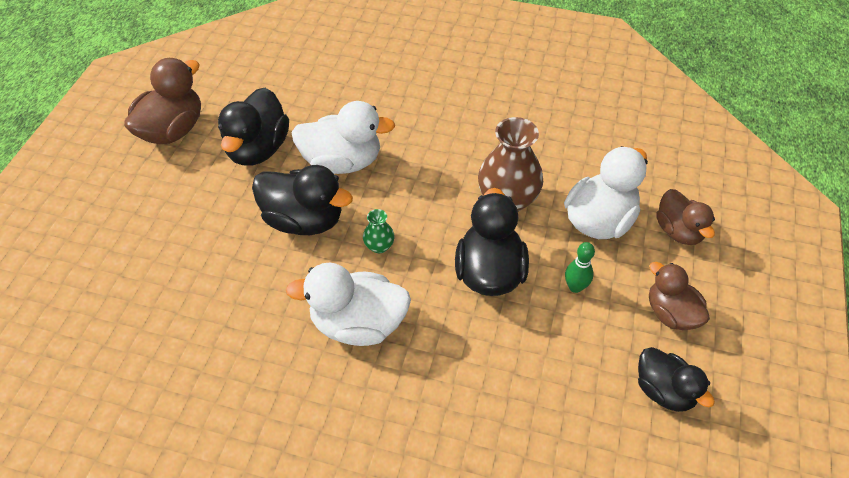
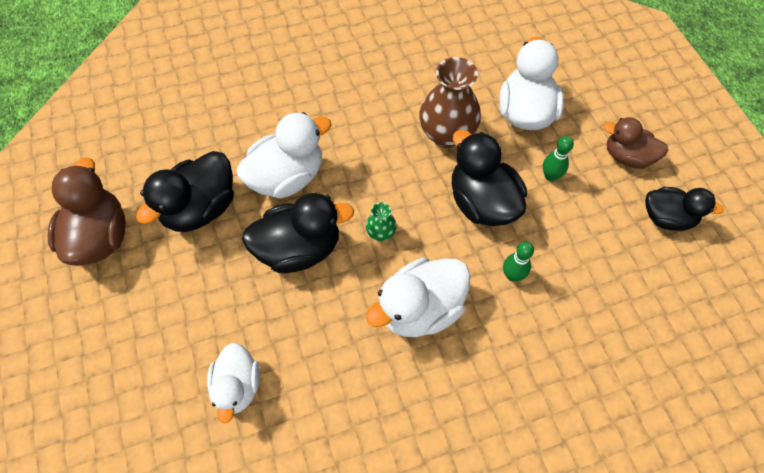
camera: 35 degrees left, 10 degrees up
black duck [218,88,289,165] -> black duck turned 60 degrees clockwise [136,151,234,232]
brown duck [656,189,715,245] -> none
none -> white duck [207,343,260,424]
none -> green bowling pin [503,242,534,281]

